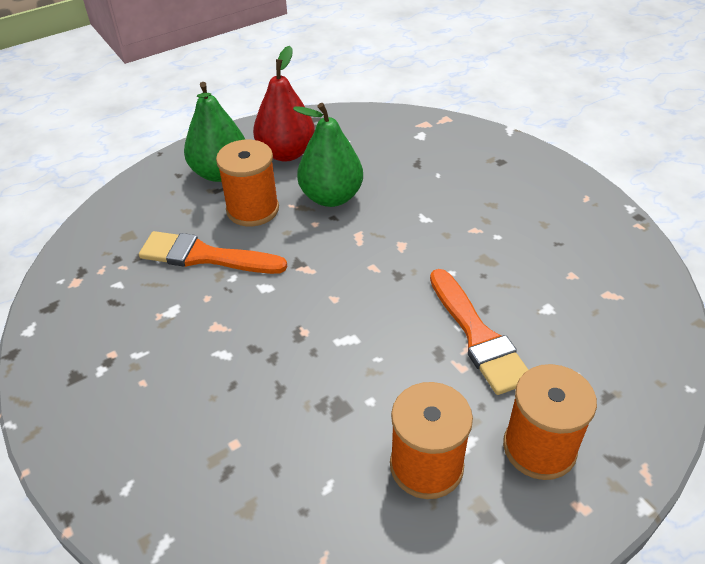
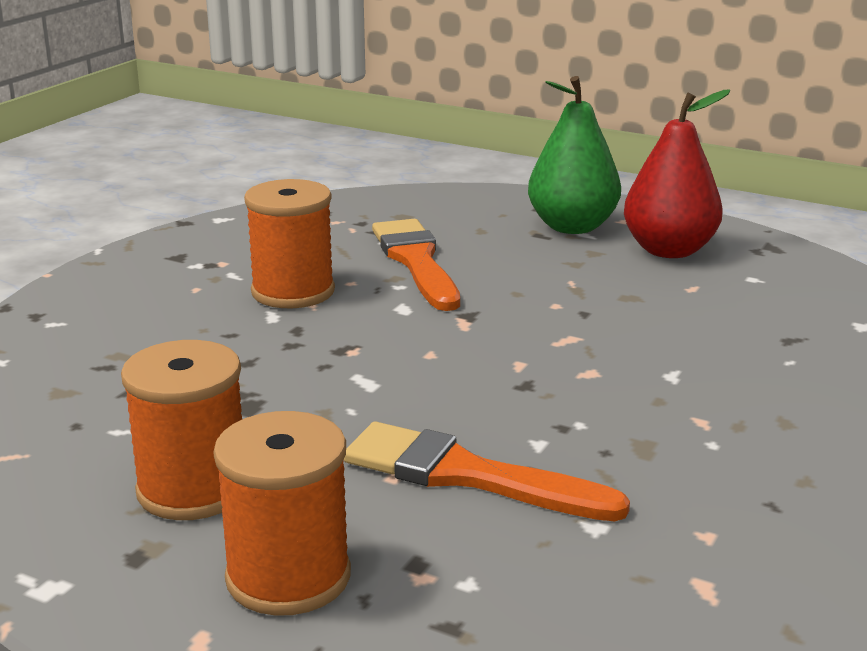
camera: 60 degrees right, 20 degrees down
orange spool [216,139,279,226] -> orange spool moved to [244,179,335,308]
green pear [293,103,363,207] -> none
orange brush [430,269,528,395] -> orange brush turned 75 degrees clockwise [344,422,630,521]

